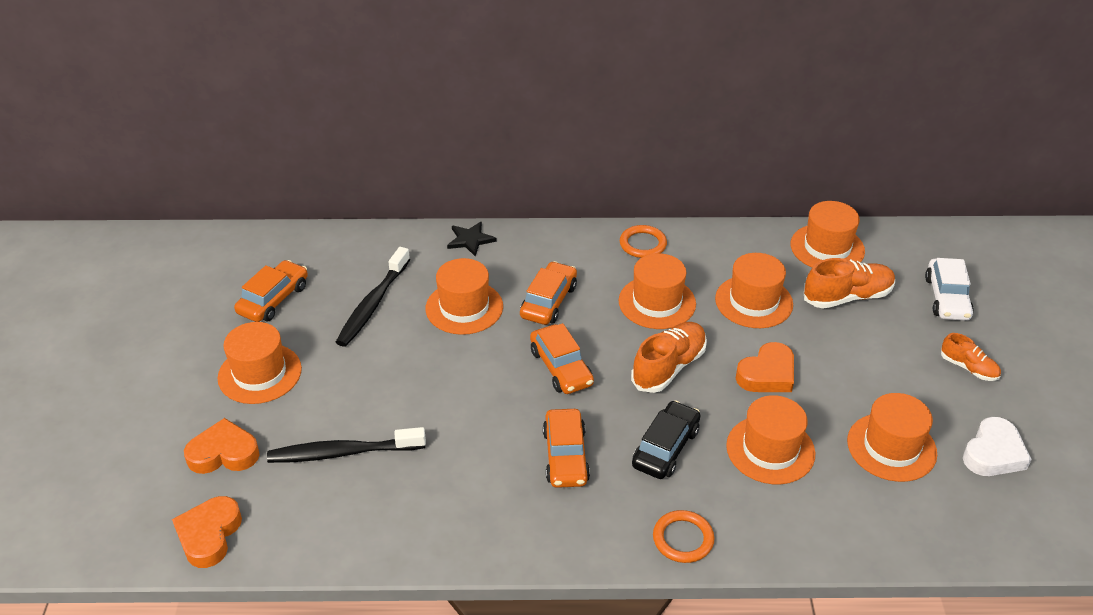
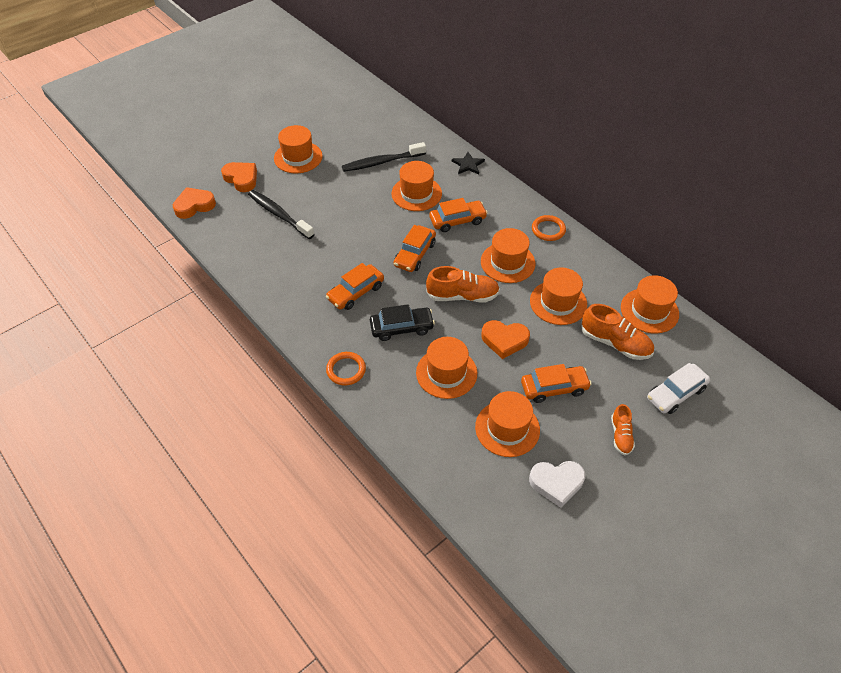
camera: 50 degrees right, 10 degrees up
orange car [234,260,308,322] -> orange car moved to [521,364,592,403]

